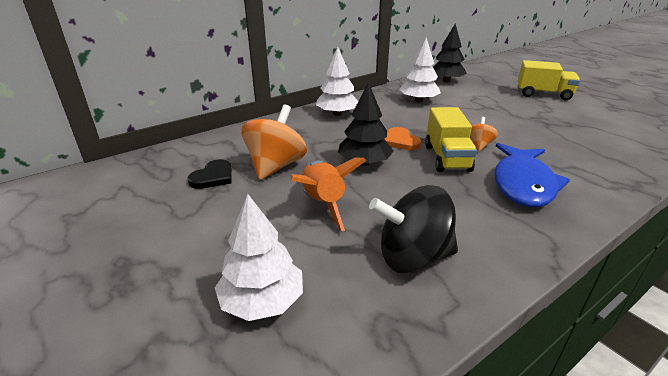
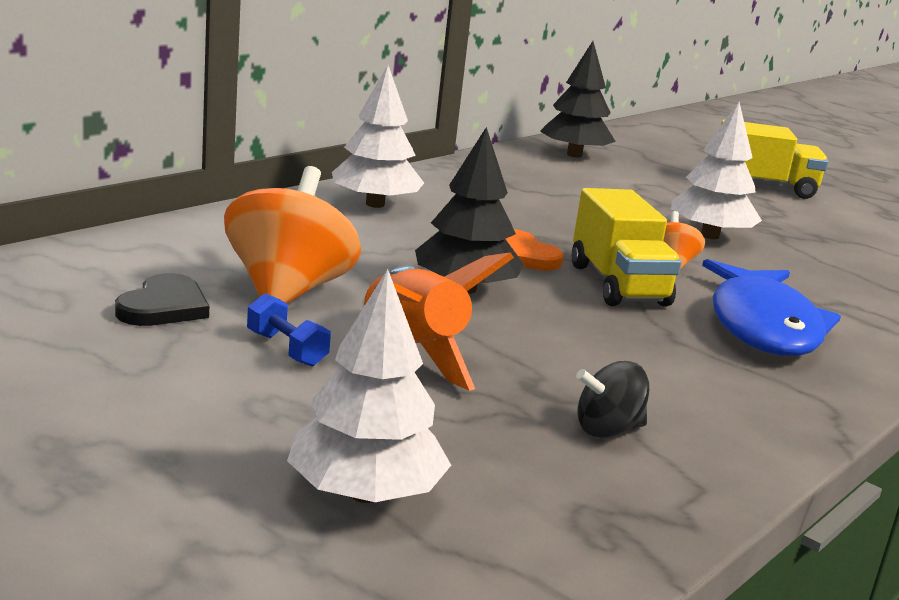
camera: 15 degrees left, 10 degrees down
black spinning top [369,185,458,273] -> black spinning top [576,361,649,438], size x0.51
white tree [399,37,441,103] -> white tree moved to [671,102,762,239]
none -> blue dumbbell [247,293,331,367]

